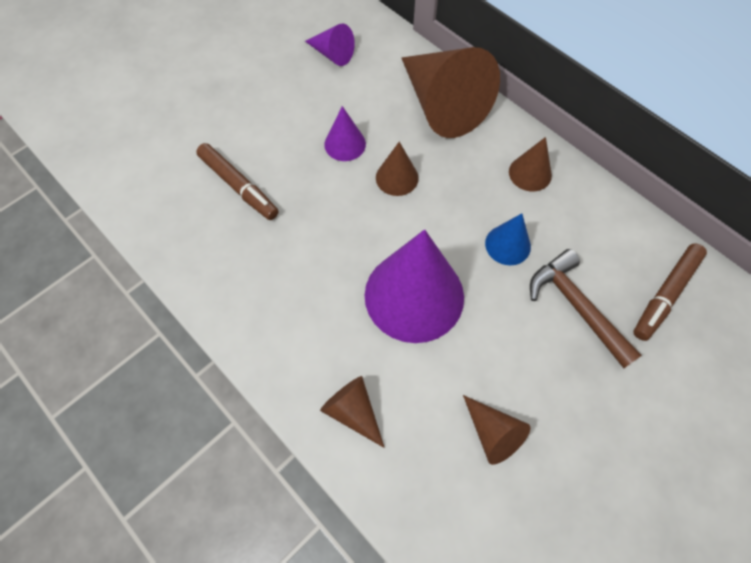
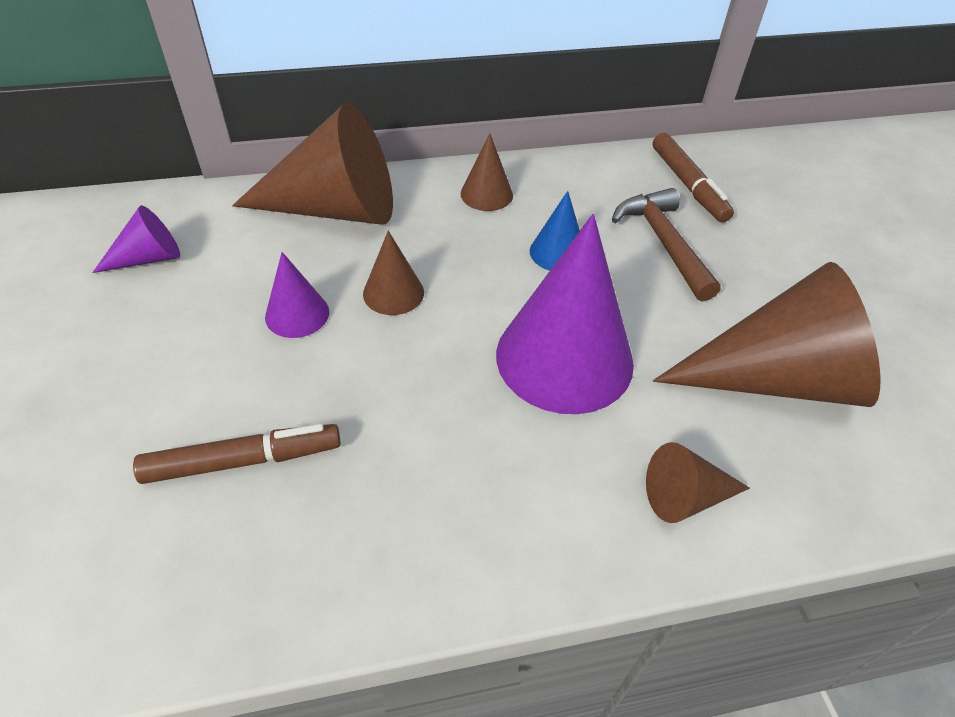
camera: 60 degrees left, 15 degrees down
brown cone [463,395,530,465] -> brown cone [653,262,880,407], size x2.10
brown hammer [530,249,642,368] -> brown hammer turned 75 degrees clockwise [612,188,721,301]

